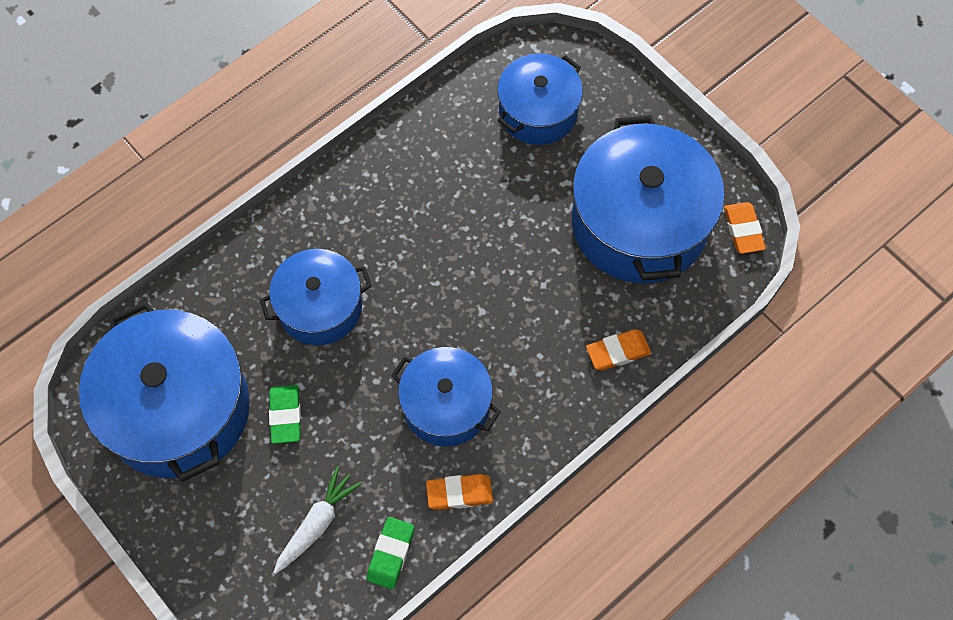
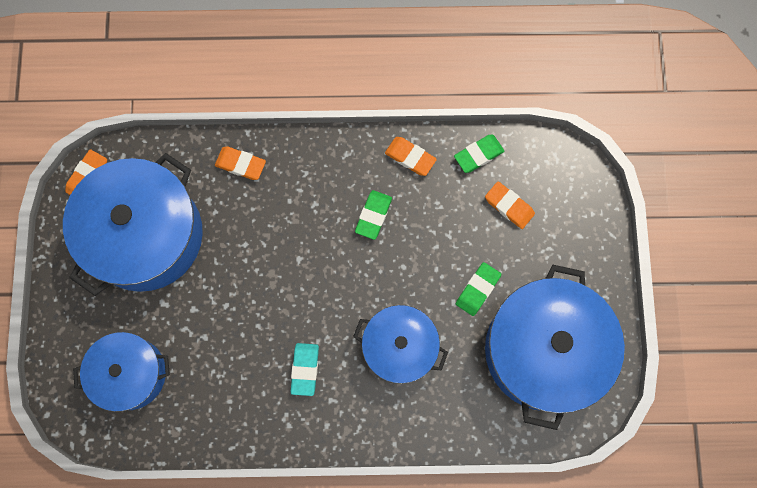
camera: 140 degrees left, 10 degrees up
white carrot [273,466,362,574] -> orange eraser [485,181,535,229]
blue pot [391,347,500,447] -> green eraser [355,190,392,240]
none -> turquoise eraser [291,343,319,396]

